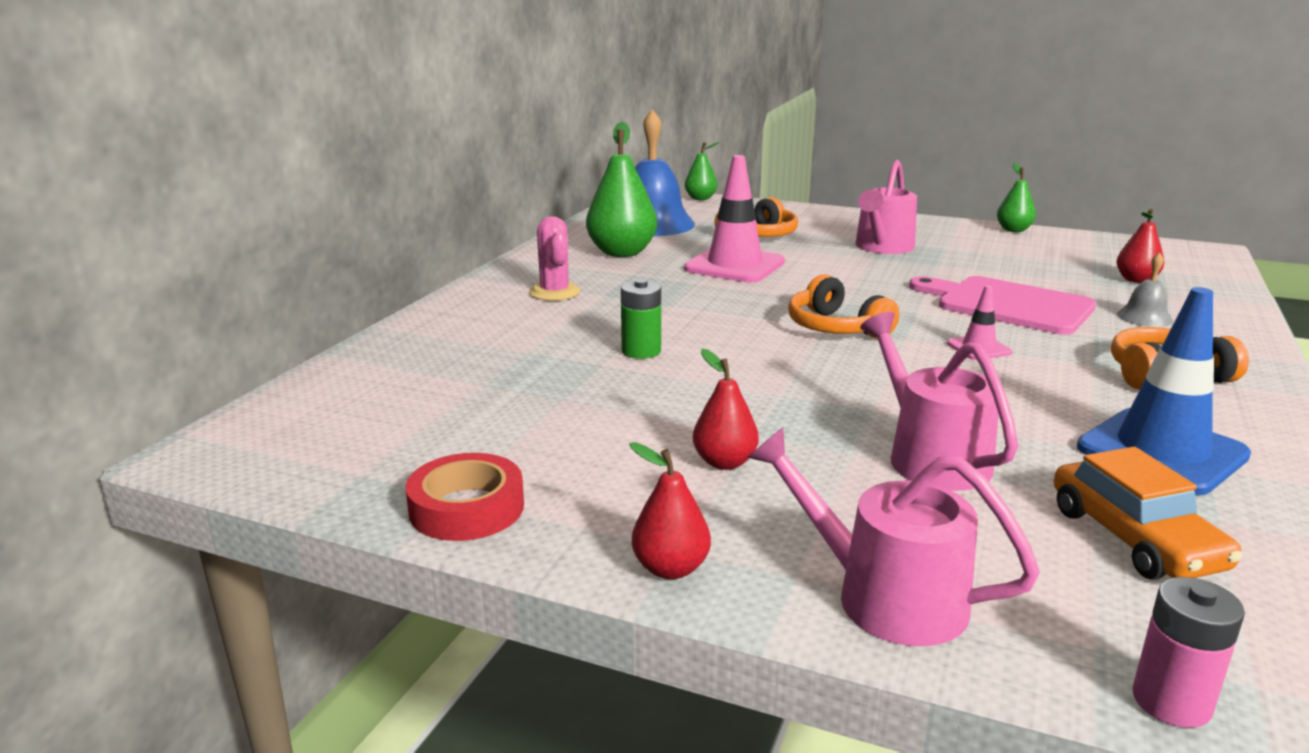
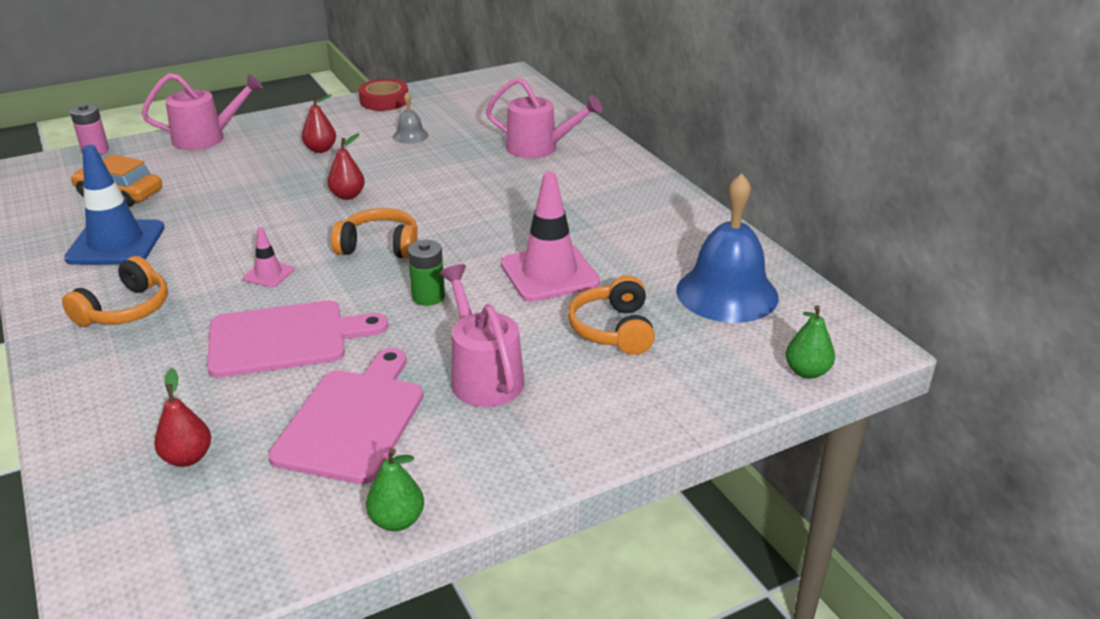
camera: 130 degrees right, 10 degrees up
pink cactus [529,216,581,301] -> none
green pear [586,122,657,257] -> none
green battery [621,279,661,359] -> green battery moved to [408,240,445,306]
red pear [630,442,711,579] -> red pear moved to [327,133,365,200]
pink watering can [860,312,1018,491] -> pink watering can moved to [486,77,603,158]
grey bell [1117,252,1173,327] -> grey bell moved to [393,92,429,144]
none -> pink cutting board [268,348,423,484]

